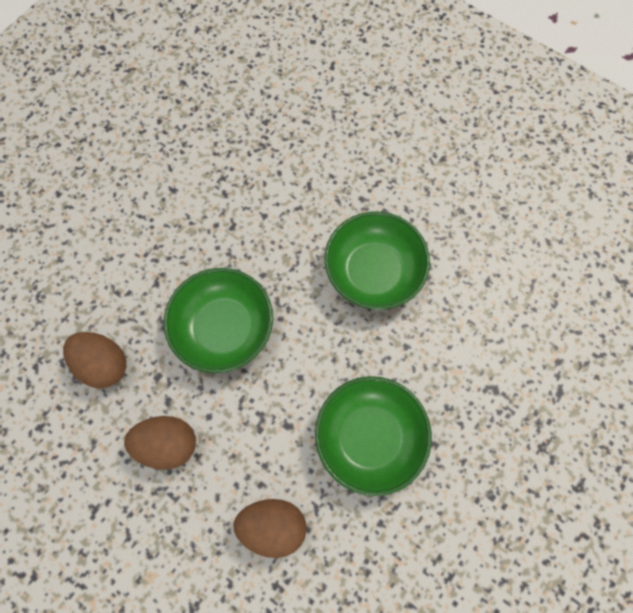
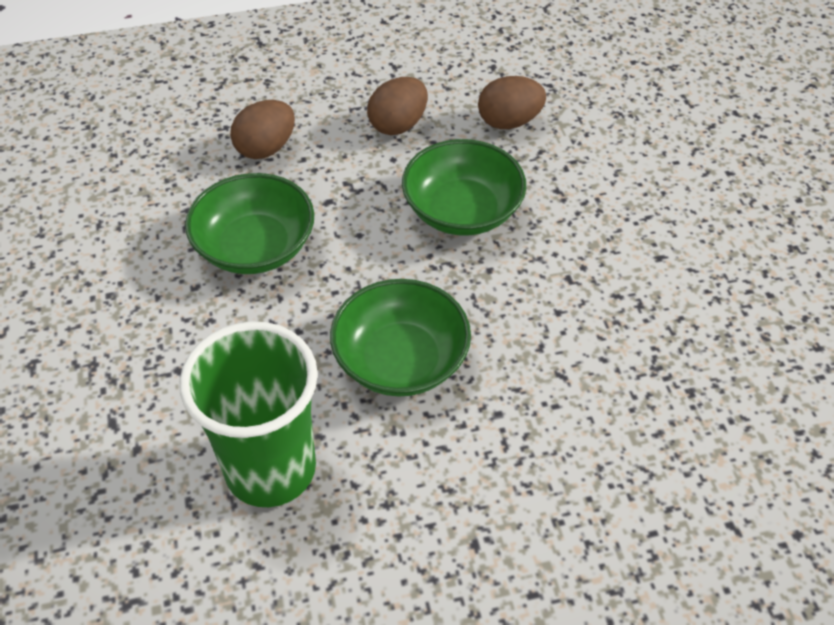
camera: 130 degrees right, 20 degrees down
none -> green cup [179,321,318,507]

